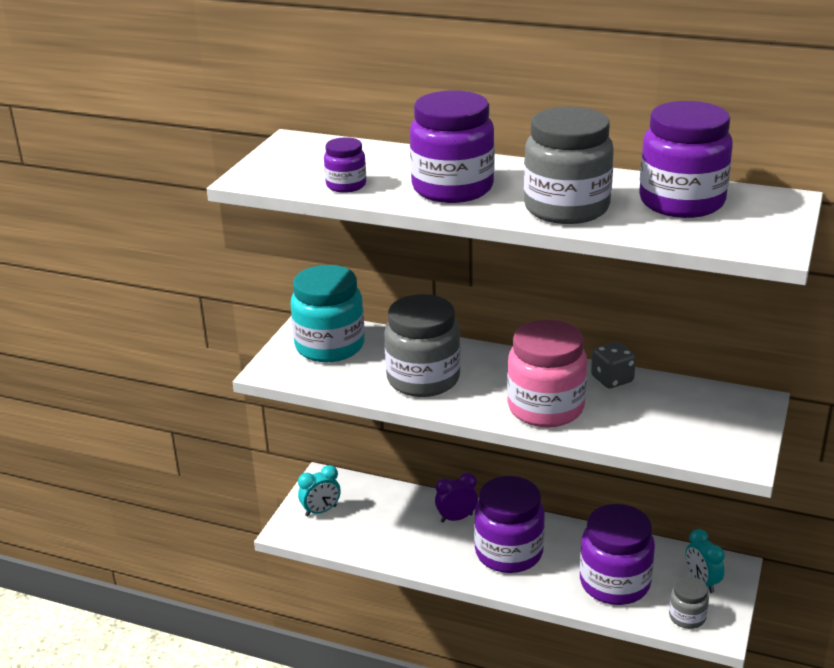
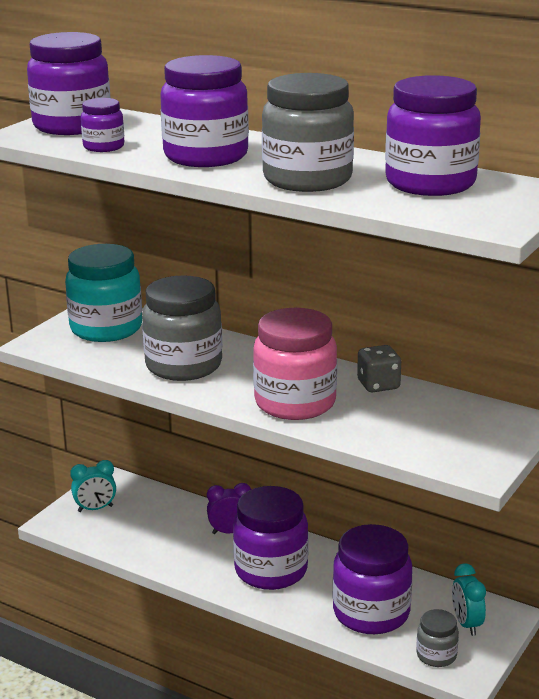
camera: 10 degrees right, 5 degrees down
none -> purple jar [27,32,111,135]

